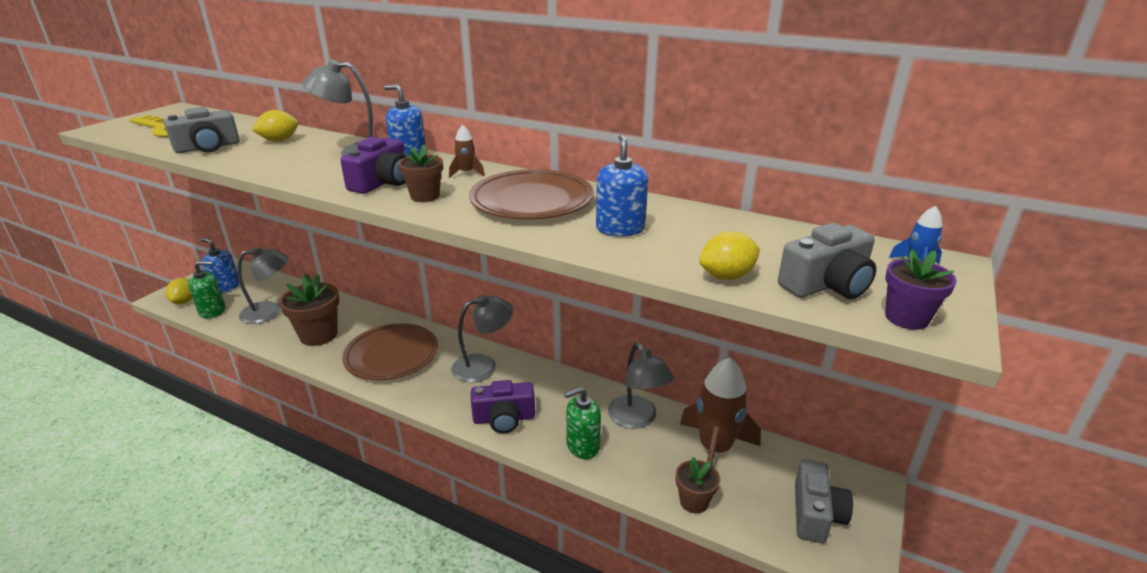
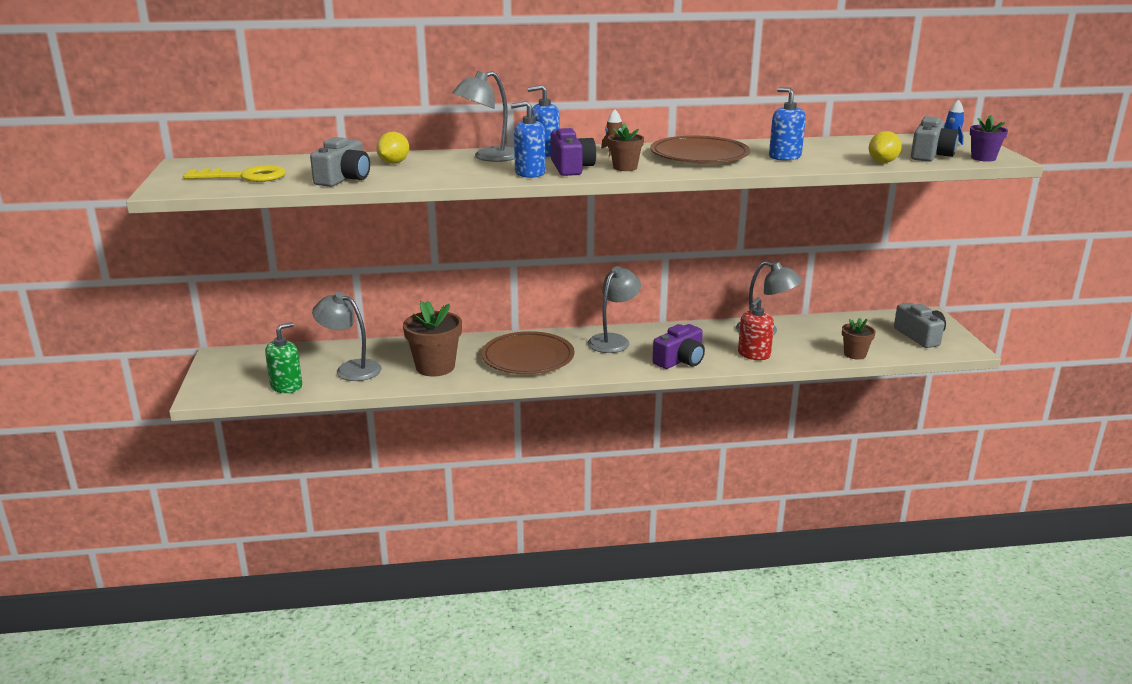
camera: 35 degrees left, 5 degrees down
yellow lemon [165,278,192,304] -> none
blue soap dispenser [201,238,240,293] -> blue soap dispenser moved to [511,101,545,178]
grey lamp [237,247,288,324] -> grey lamp turned 105 degrees counterclockwise [312,292,382,381]
green soap dispenser [564,387,601,459] -> red soap dispenser [738,297,774,360]
brown rocket [680,357,761,465] -> none

